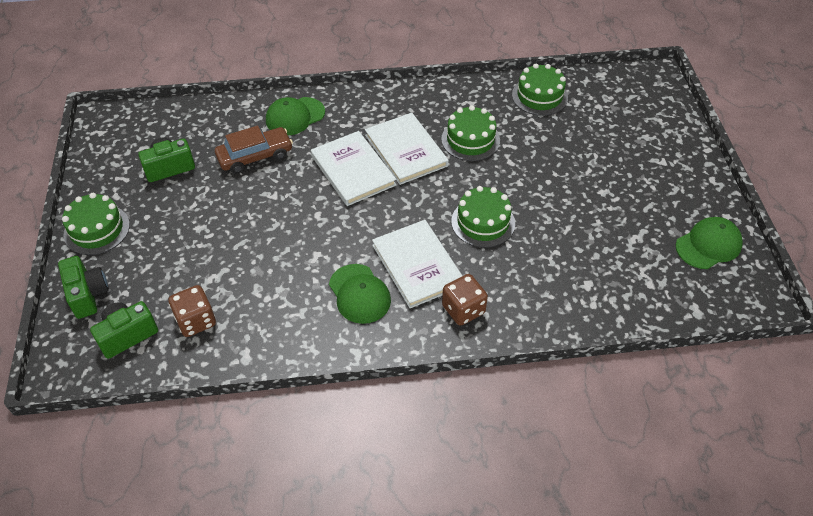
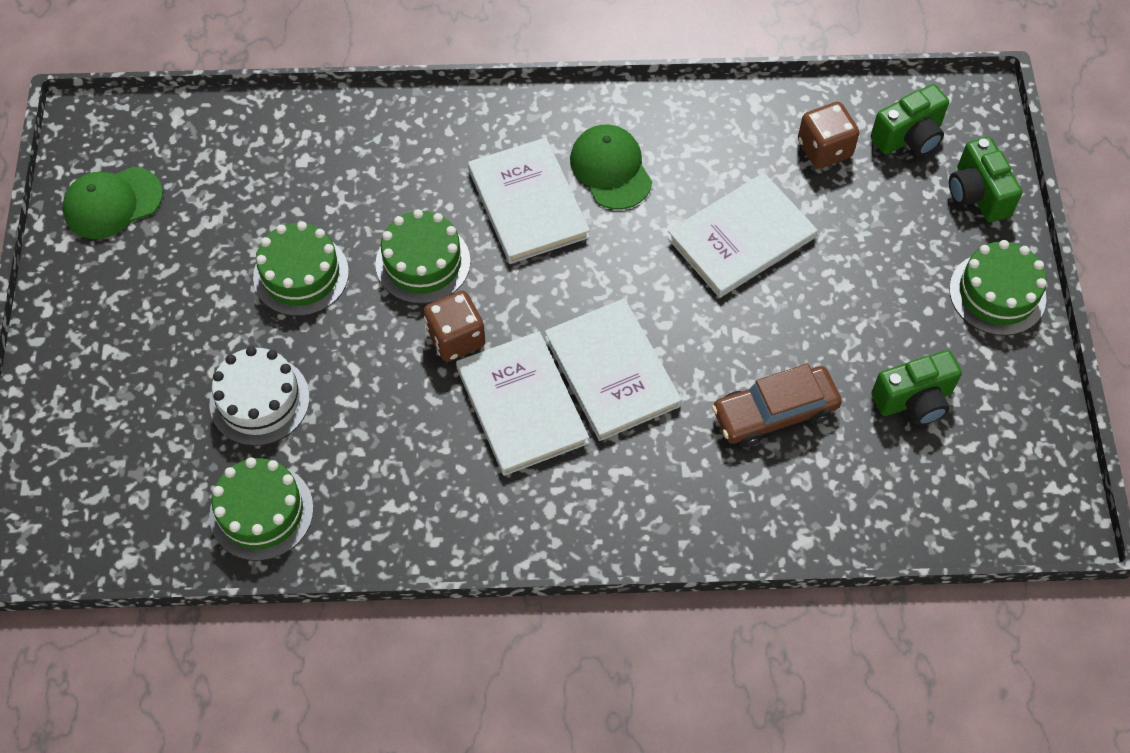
camera: 175 degrees left, 10 degrees up
green cap [266,97,325,136] -> none
green cake [441,105,500,161] -> green cake moved to [253,221,349,316]
brown dice [442,274,488,326] -> brown dice moved to [423,291,485,362]
none -> white cake [209,346,310,446]
none -> white book [667,173,817,298]

